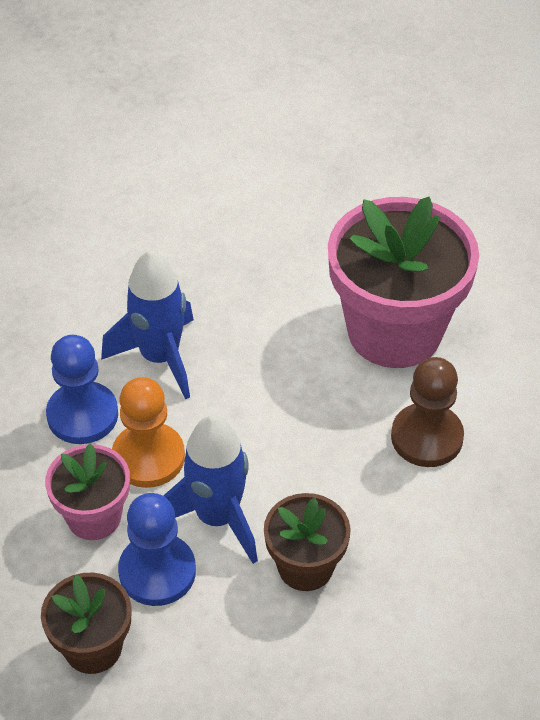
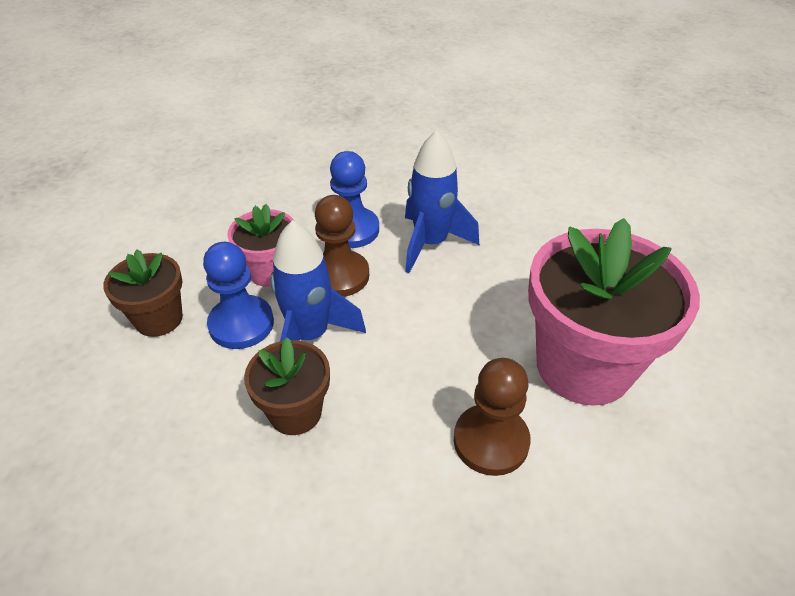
camera: 60 degrees right, 5 degrees down
orange pawn [112,377,185,488] -> brown pawn [315,195,369,297]

